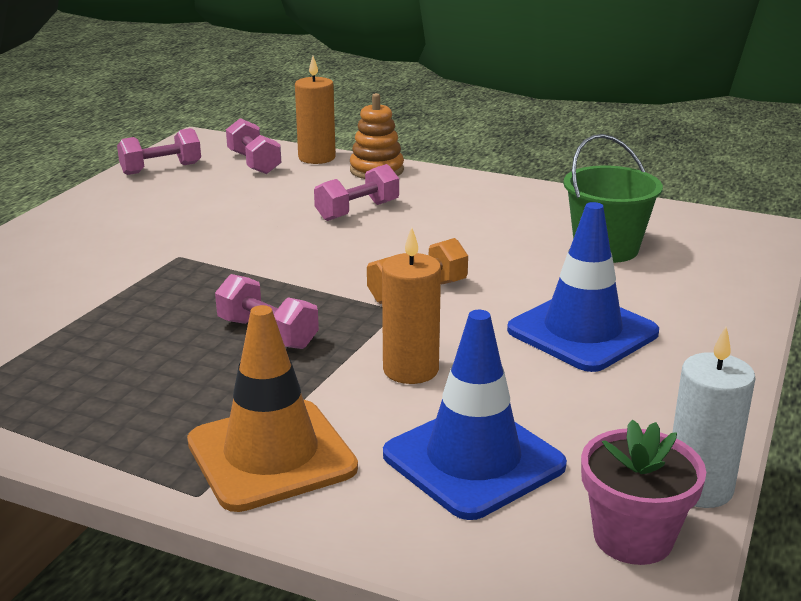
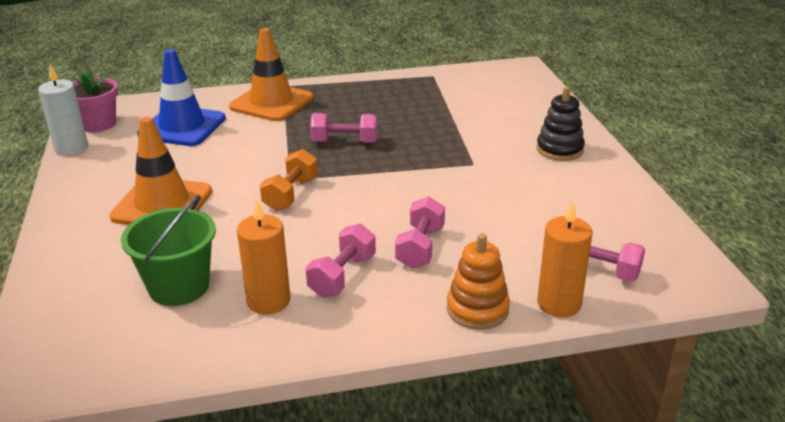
camera: 145 degrees right, 5 degrees up
pink dumbbell [117,128,201,175] -> pink dumbbell moved to [306,223,376,297]
orange candle [382,227,441,384] -> orange candle moved to [237,199,290,315]
blue traffic cone [507,202,659,372] -> orange traffic cone [109,117,212,225]
none -> black stacking toy [537,87,585,161]

